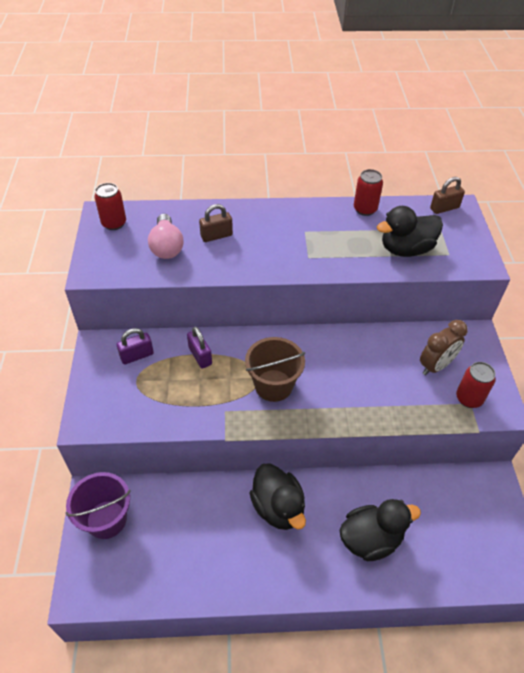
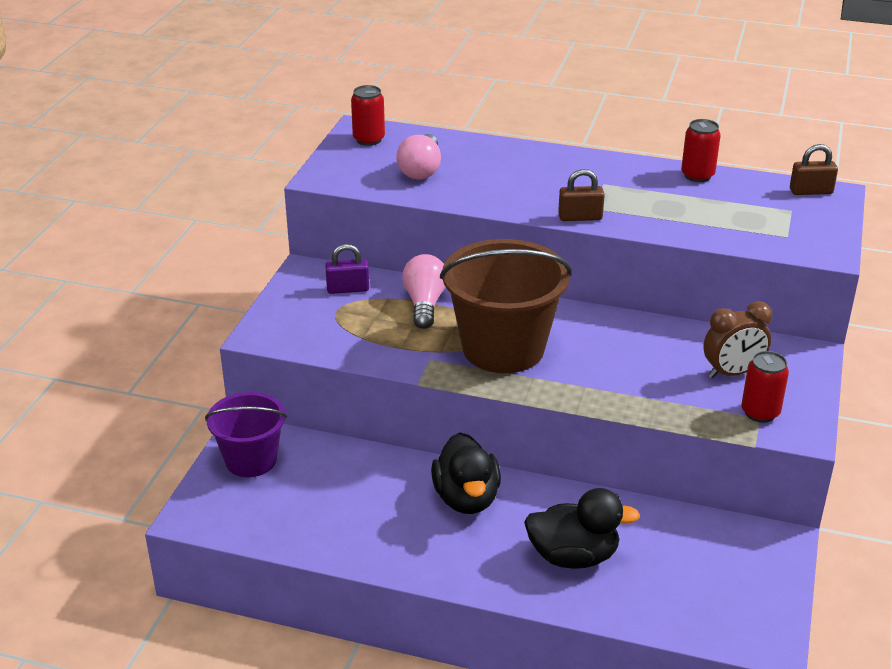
camera: 20 degrees right, 15 degrees down
purple padlock [187,327,212,369] -> pink light bulb [402,254,446,329]
brown padlock [199,204,233,242] -> brown padlock moved to [558,169,605,221]
brown bucket [245,337,305,402] -> brown bucket [440,239,572,373], size x1.61
black duck [377,206,443,257] -> none

